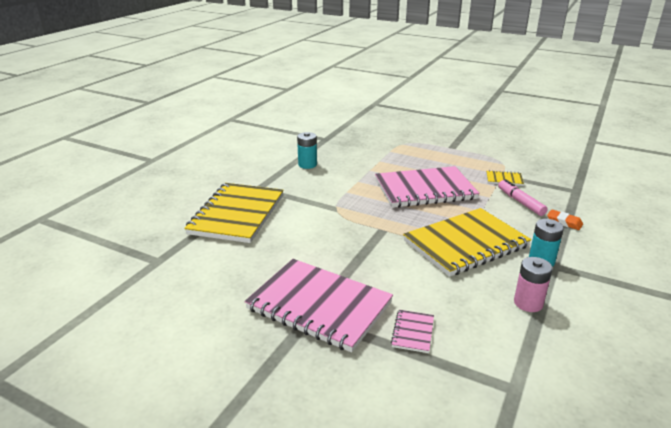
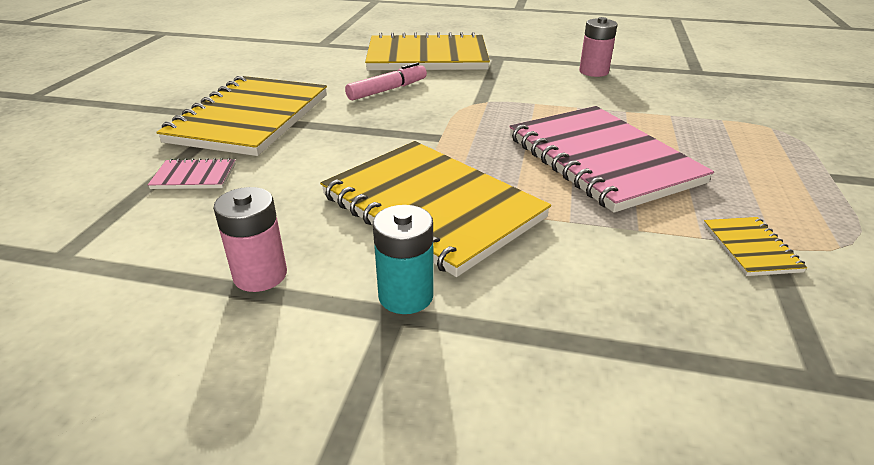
camera: 75 degrees right, 5 degrees up
pink notebook [244,259,393,353] -> yellow notebook [157,76,327,156]
turquoise battery [297,132,317,169] -> pink battery [579,17,617,77]
pink marker [498,179,548,216] -> pink marker moved to [345,62,427,100]
orange eraser [547,209,583,230] -> none

